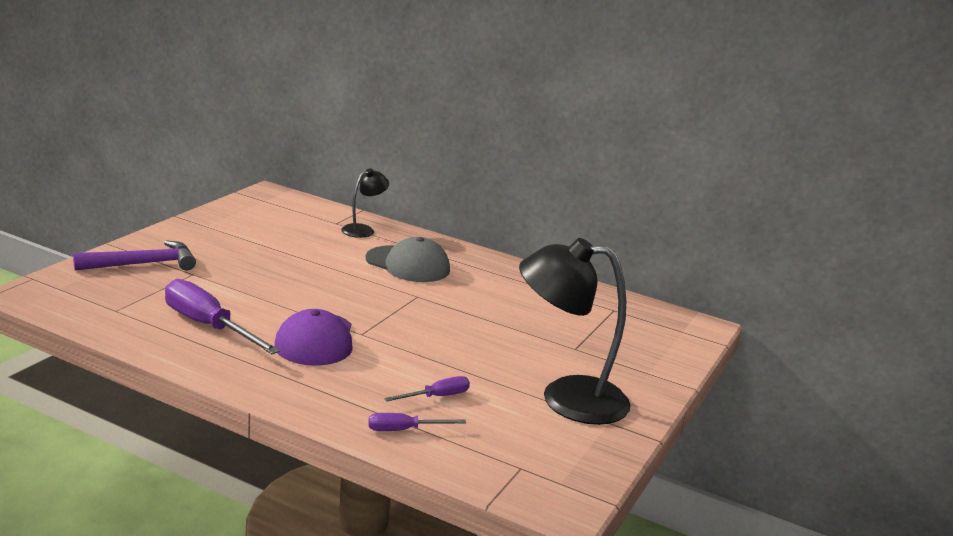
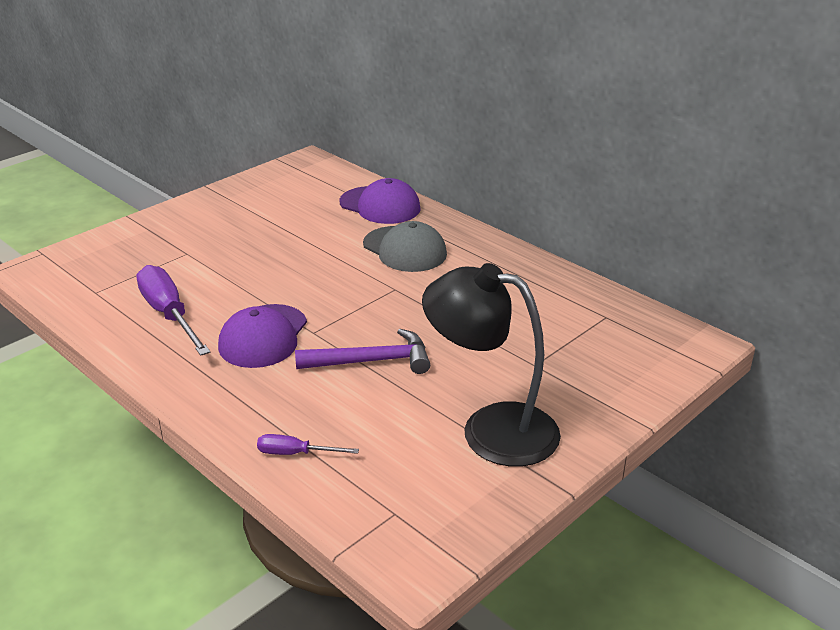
camera: 20 degrees right, 10 degrees up
purple hammer [73,240,196,270] -> purple hammer moved to [295,329,430,374]
black lamp [341,168,389,238] -> purple cap [339,178,421,224]
purple screwdriver [384,376,470,401] -> none

